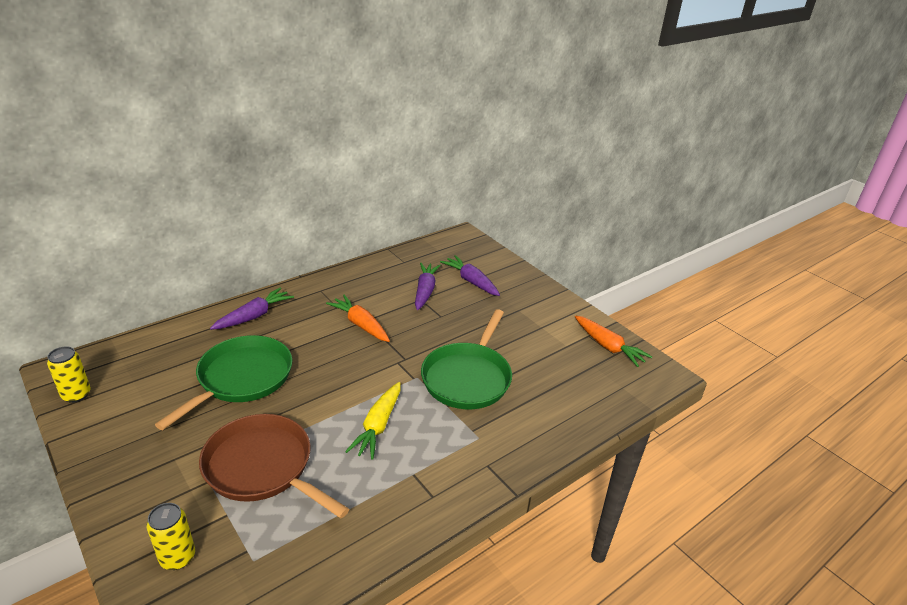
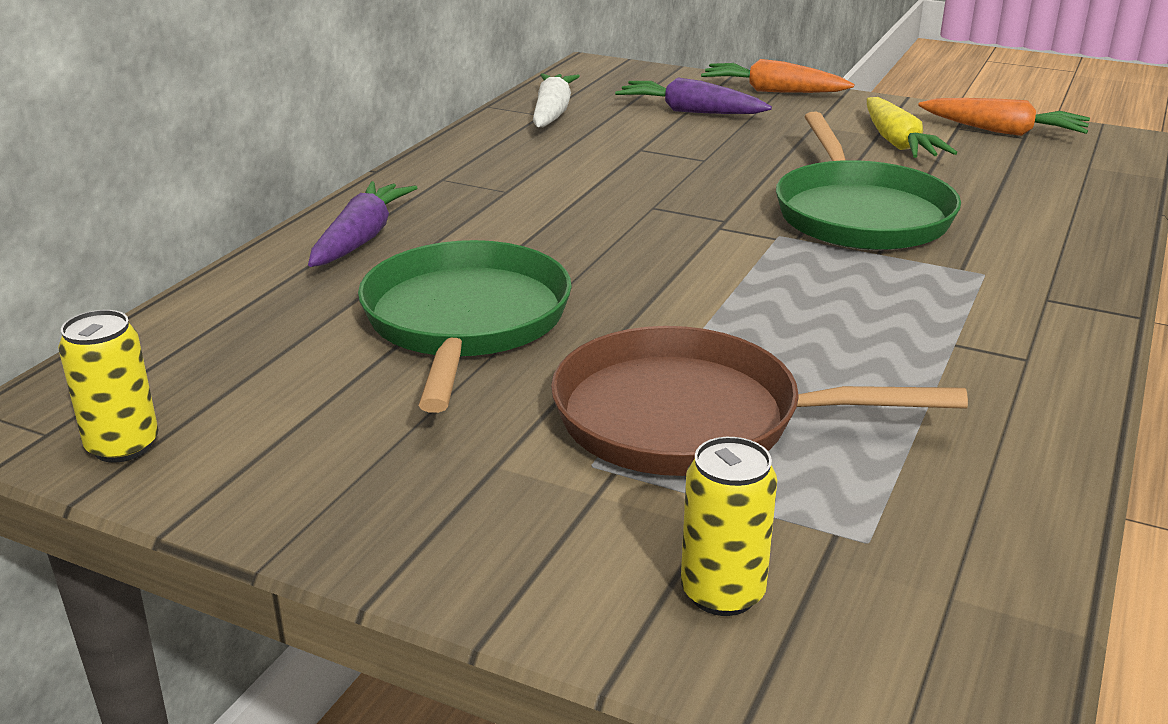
camera: 25 degrees left, 5 degrees down
orange carrot [326,295,390,342] -> orange carrot moved to [701,59,854,93]
yellow carrot [345,382,401,460] -> yellow carrot moved to [867,97,957,158]
purple carrot [415,263,441,310] -> none
none -> white carrot [533,73,580,127]

